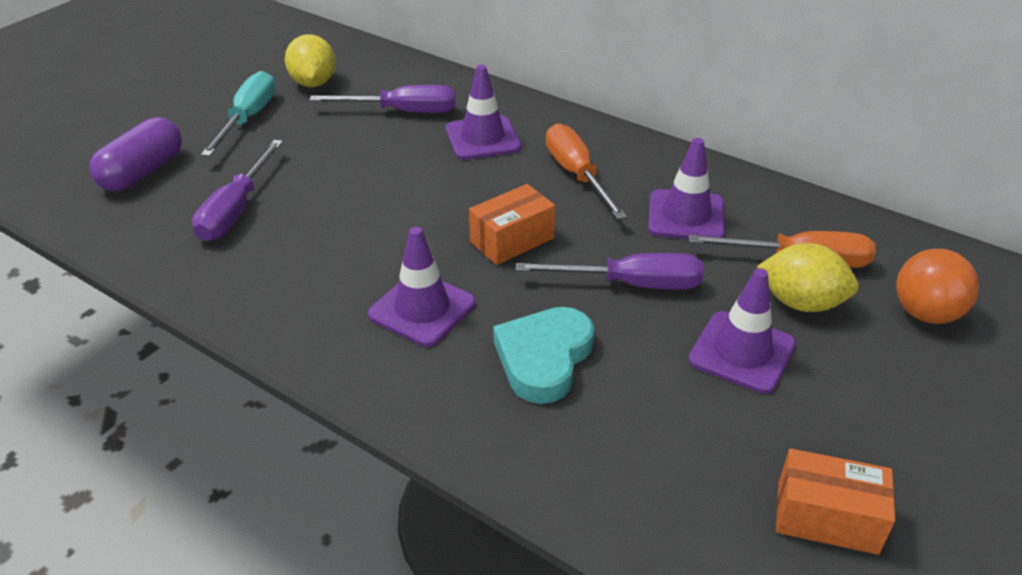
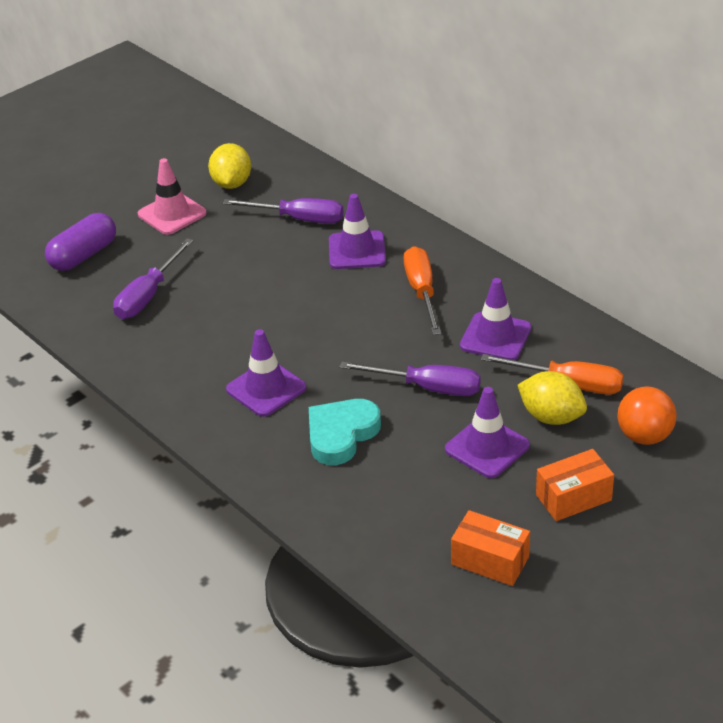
camera: 15 degrees right, 0 degrees up
turquoise screwdriver [201,71,276,156] -> pink traffic cone [138,158,207,235]
orange box [469,184,555,265] -> orange box moved to [536,449,614,521]

